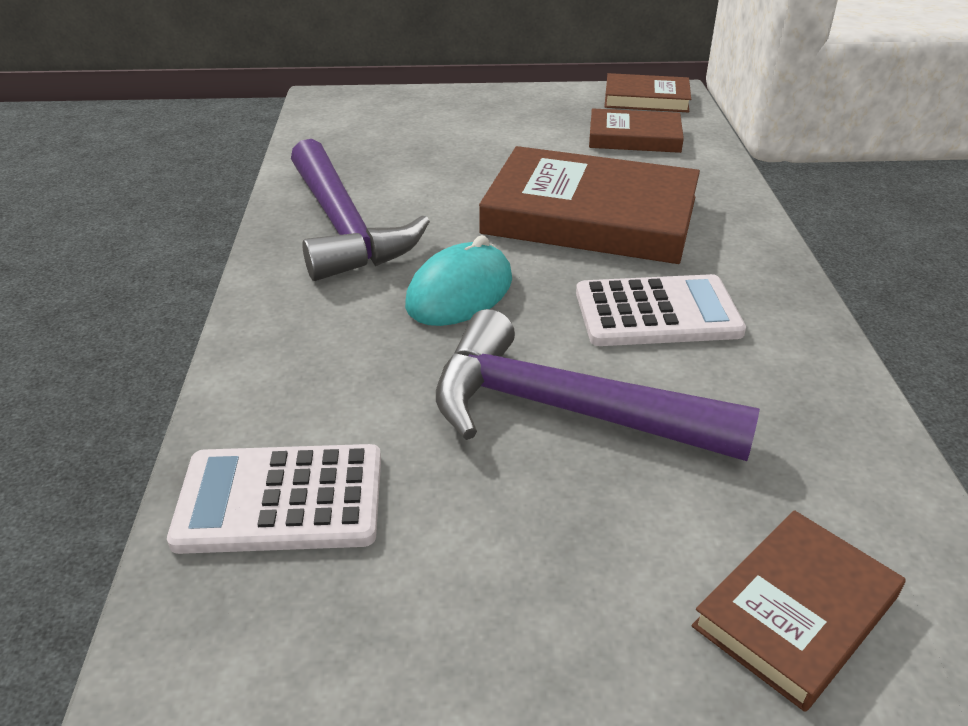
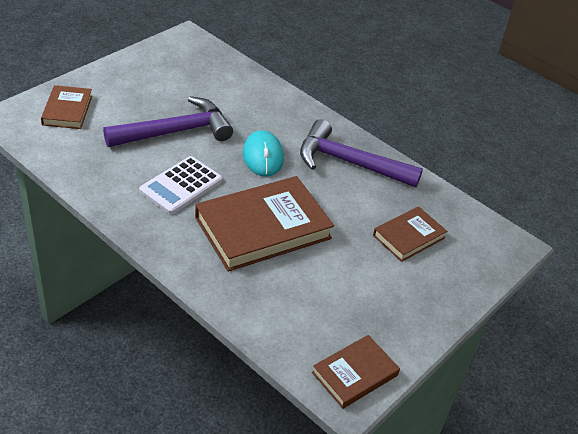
camera: 130 degrees right, 5 degrees up
white calculator [167,444,381,554] -> none
brown book [589,108,684,153] -> brown book moved to [373,206,447,262]

